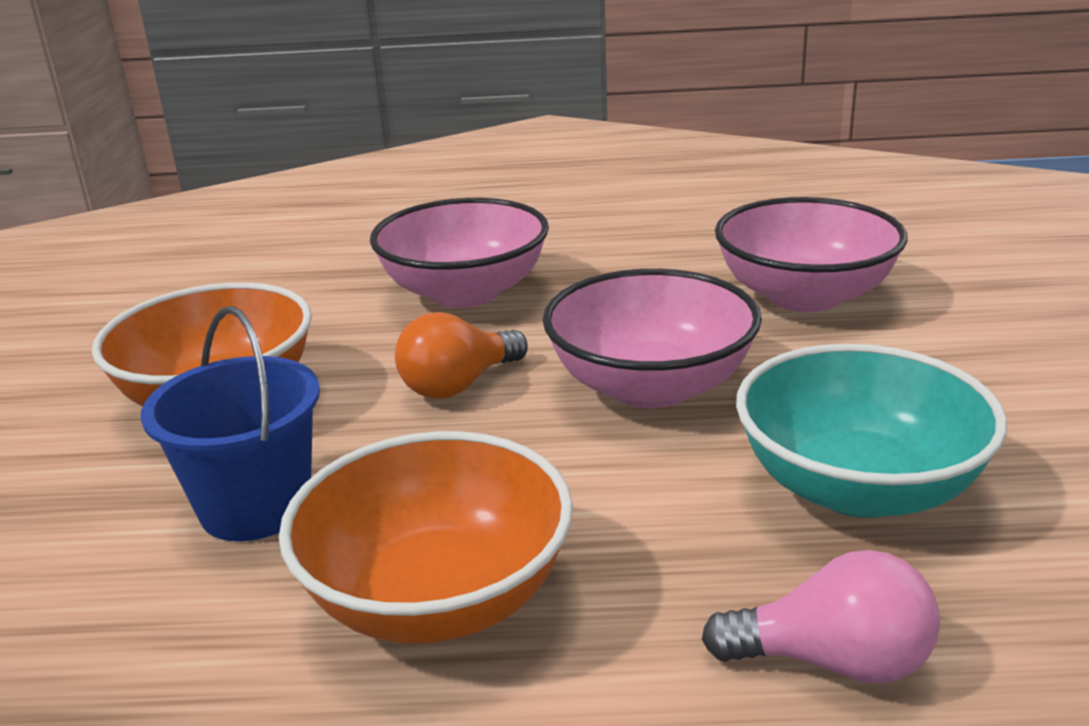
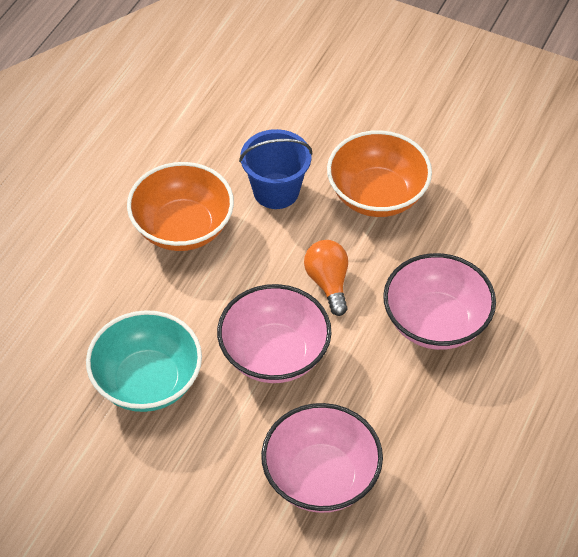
camera: 115 degrees right, 25 degrees up
pink light bulb [702,550,940,684] -> none

